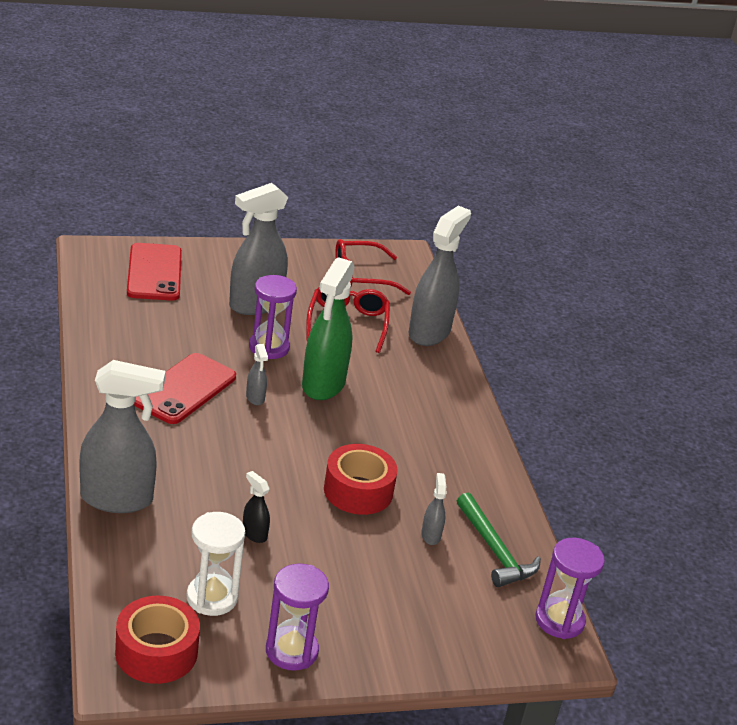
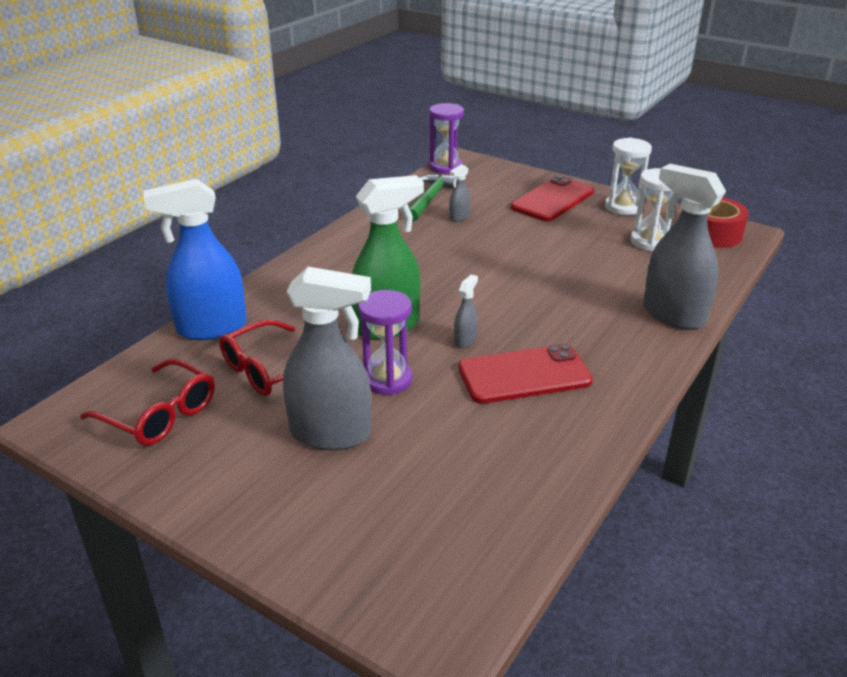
camera: 130 degrees left, 0 degrees up
red phone [127,243,182,301] -> red phone moved to [511,175,594,221]
black spray bottle [243,471,270,543] -> none
purple hourglass [266,563,329,671] -> white hourglass [605,137,652,215]
red tape [324,444,398,515] -> none
grey spray bottle [408,206,471,346] -> blue spray bottle [143,179,247,340]

